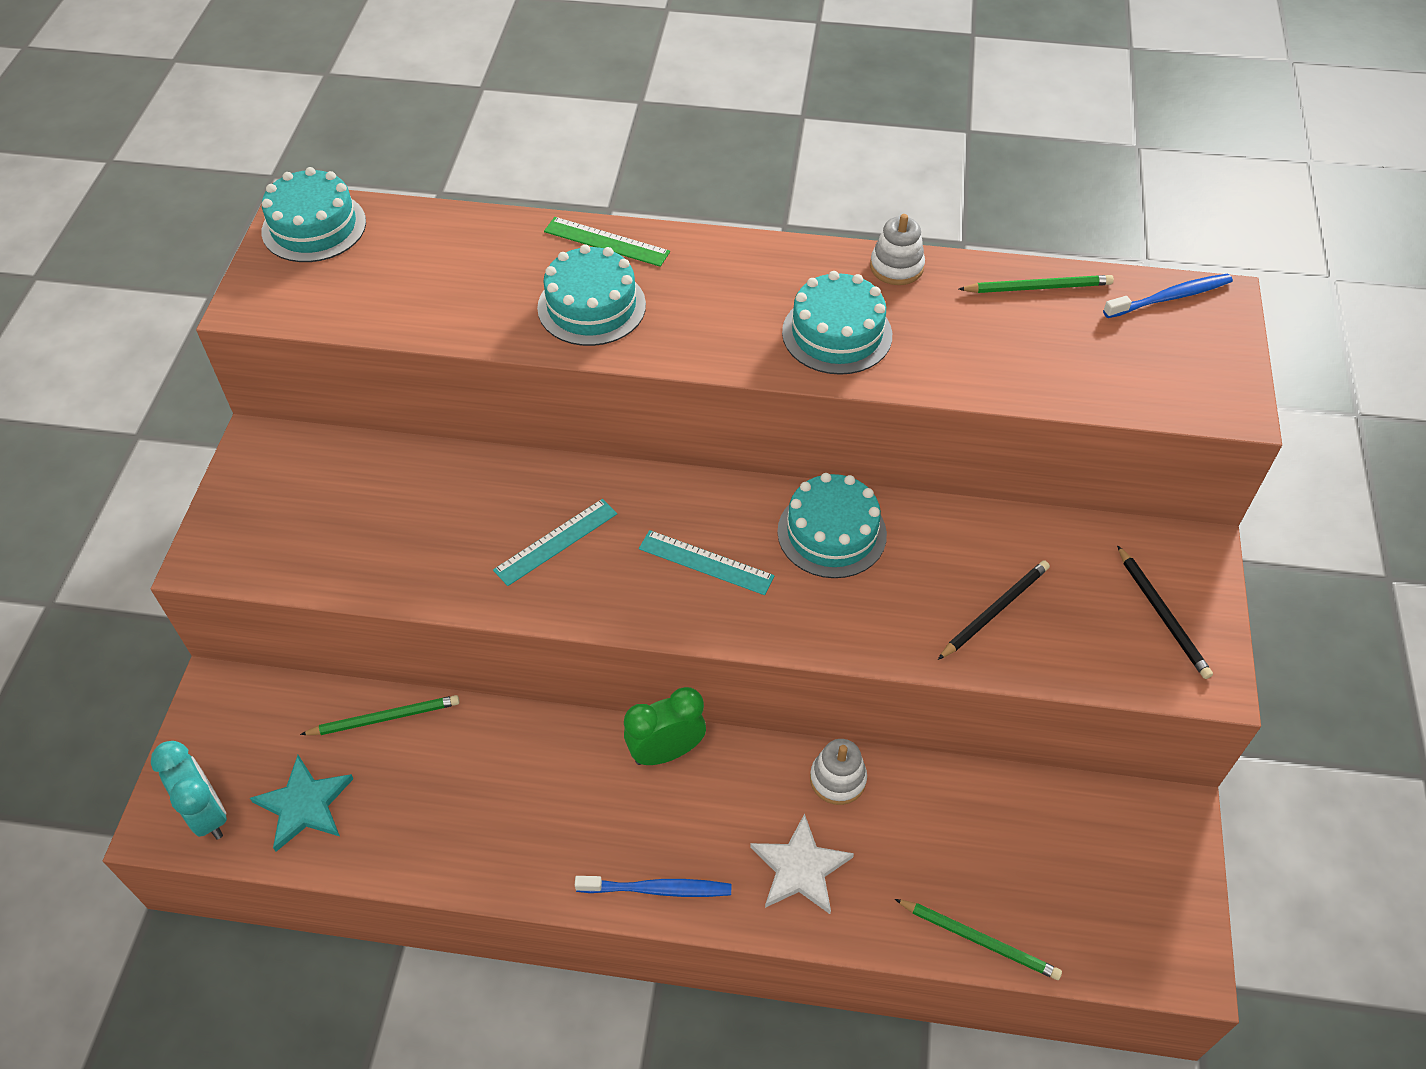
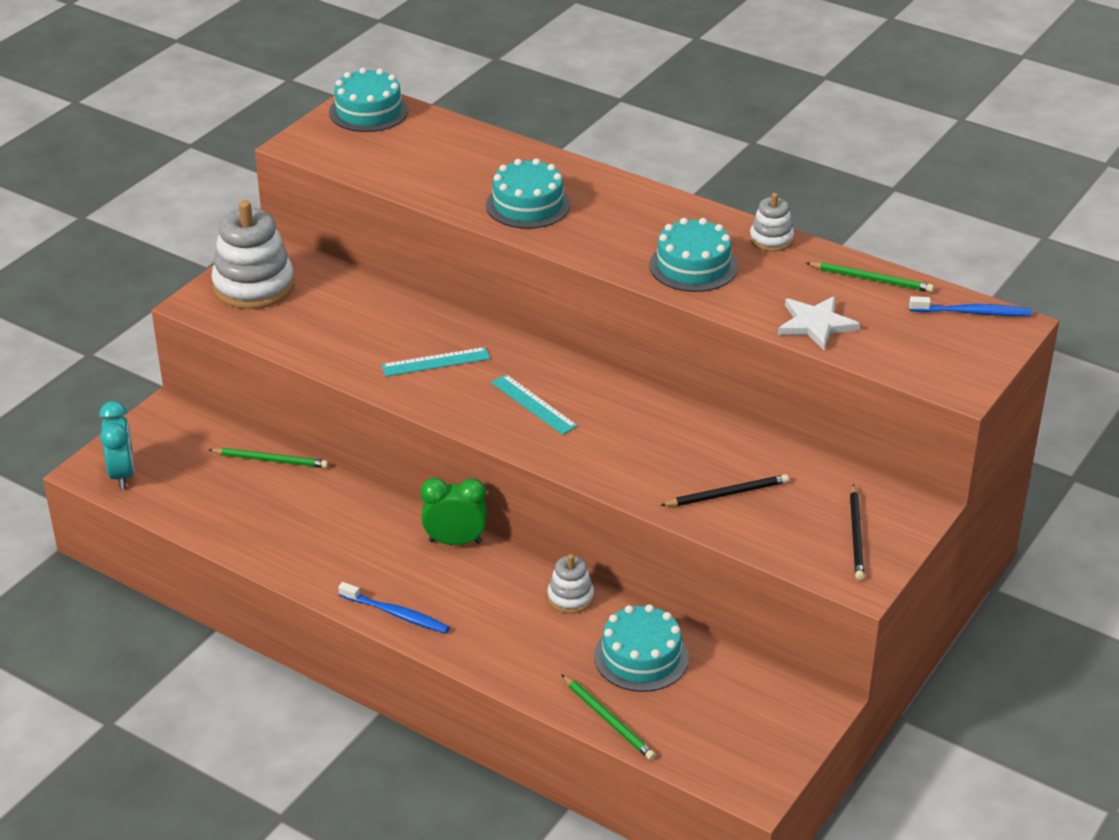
camera: 25 degrees right, 15 degrees down
turquoise star [250,755,353,852] -> none
green ruler [544,217,670,267] -> none
white star [750,814,854,914] -> white star moved to [778,296,860,350]
turquoise cake [777,473,887,578] -> turquoise cake moved to [594,604,689,692]
none -> white stacking toy [211,200,294,309]

